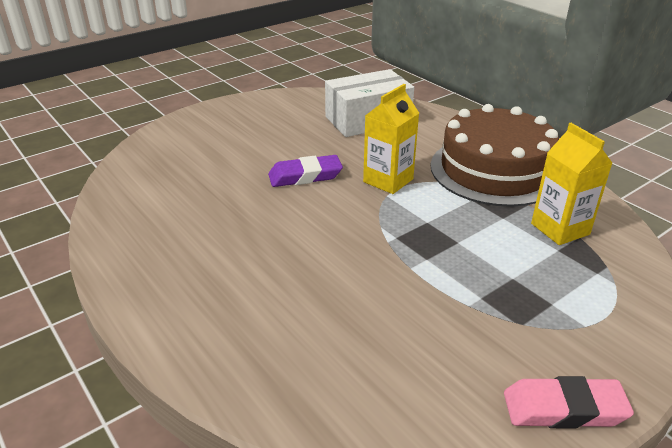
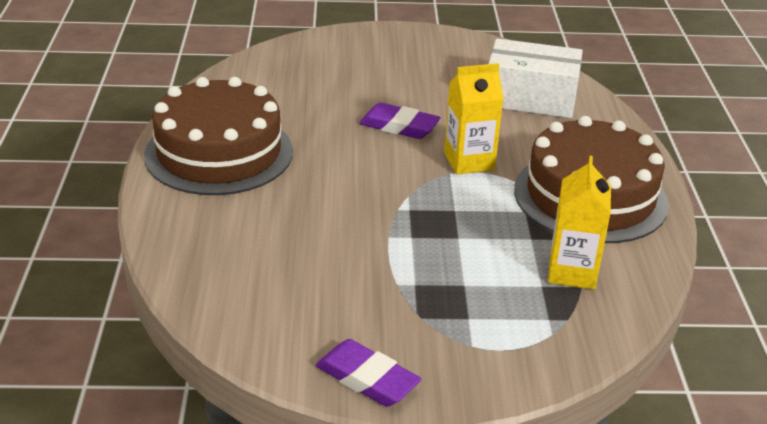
camera: 35 degrees right, 0 degrees up
pink eraser [504,376,634,429] -> purple eraser [316,339,421,407]
none -> brown cake [144,77,293,195]

